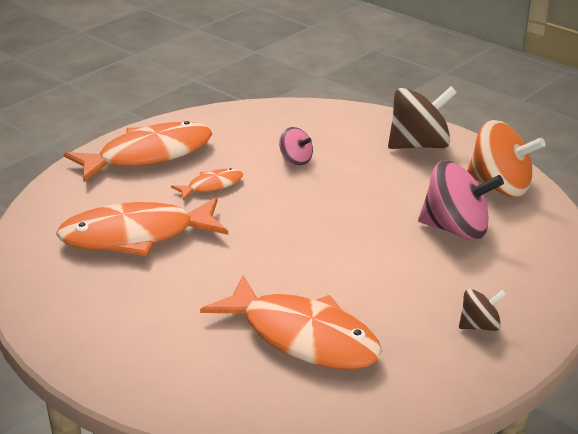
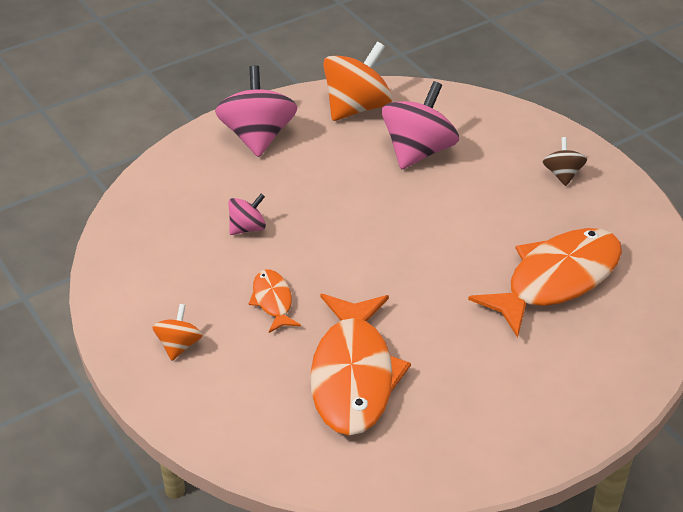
camera: 75 degrees left, 10 degrees up
orange fish [63,121,212,183] -> orange spinning top [153,304,203,361]
brown spinning top [388,87,457,149] -> pink spinning top [215,65,298,157]

